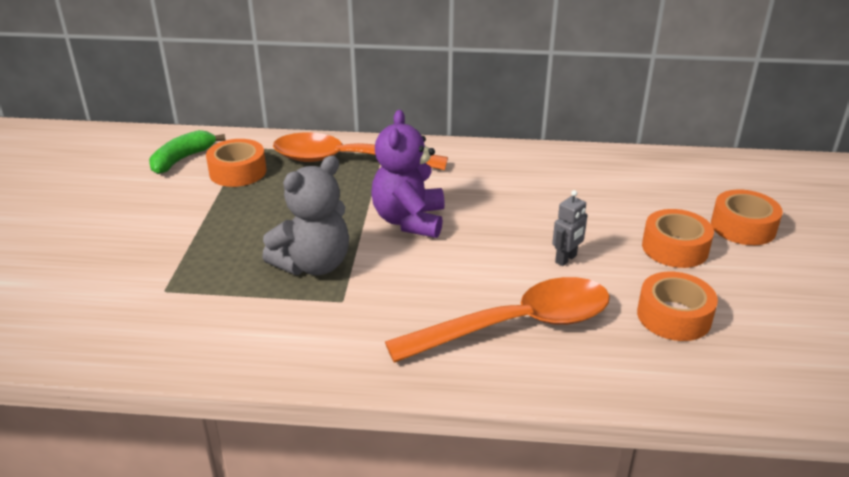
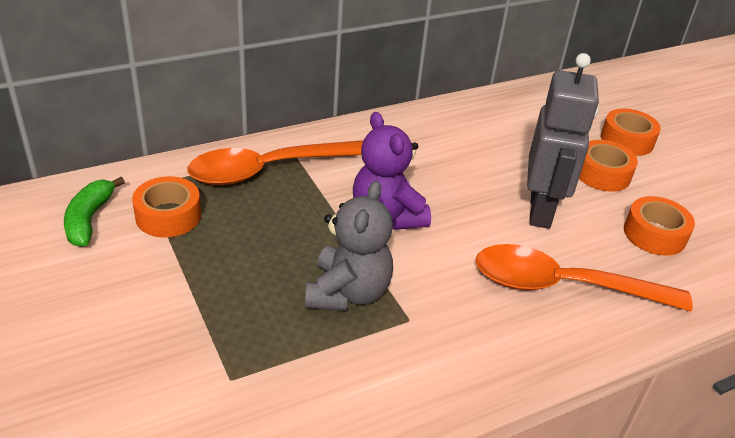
camera: 35 degrees left, 5 degrees up
orange spoon [385,277,610,363] -> orange spoon turned 120 degrees counterclockwise [475,244,693,311]
grey robot [552,190,588,266] -> grey robot [527,53,599,229], size x2.37

